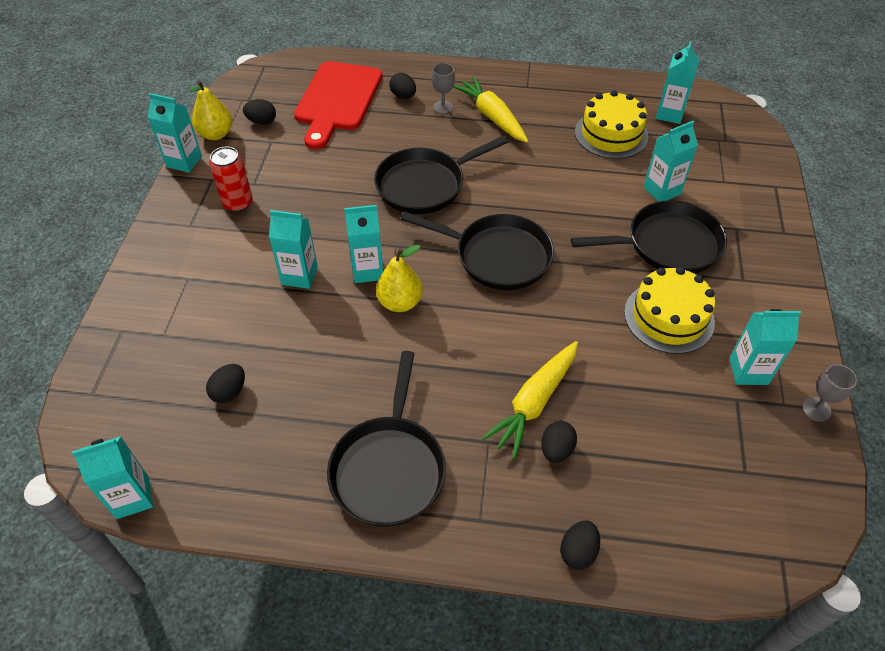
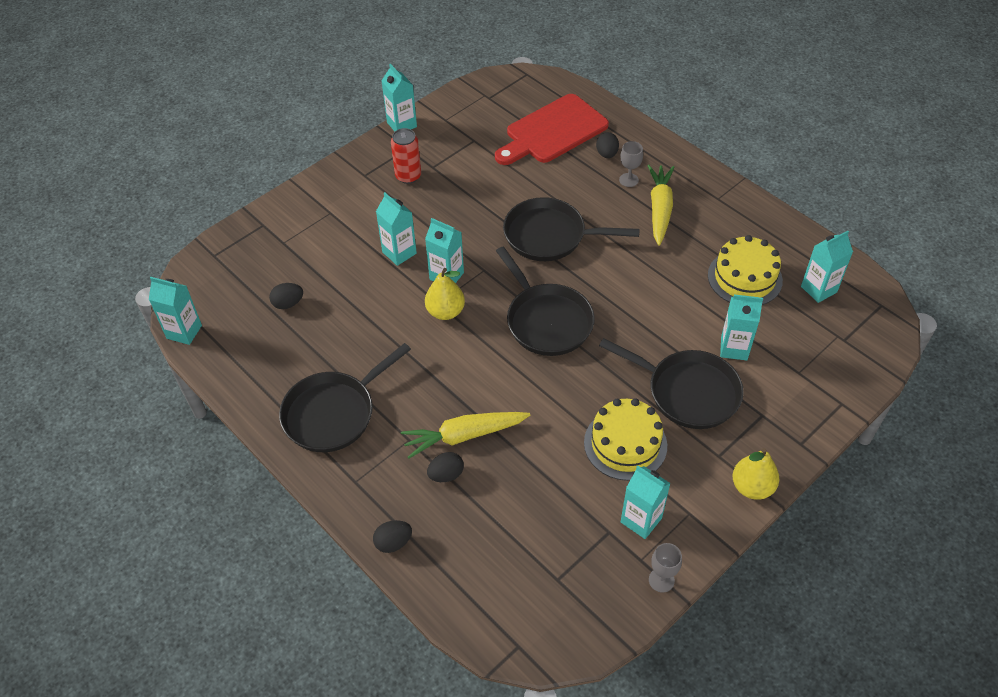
camera: 40 degrees right, 0 degrees up
yellow pear [189,80,232,140] -> yellow pear moved to [733,448,779,500]
black egg [243,99,276,125] -> none

